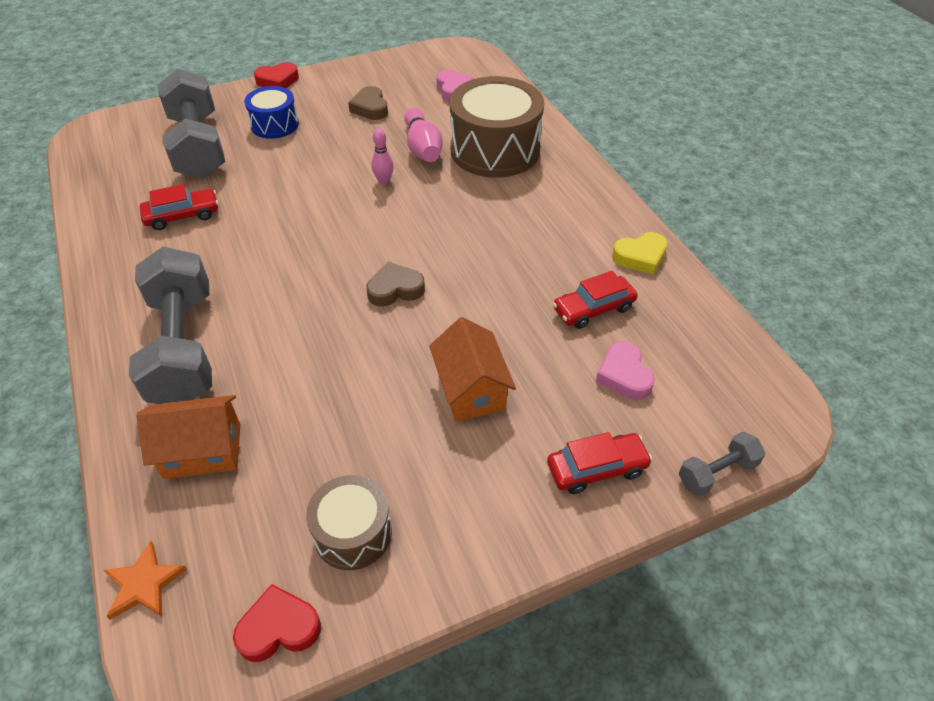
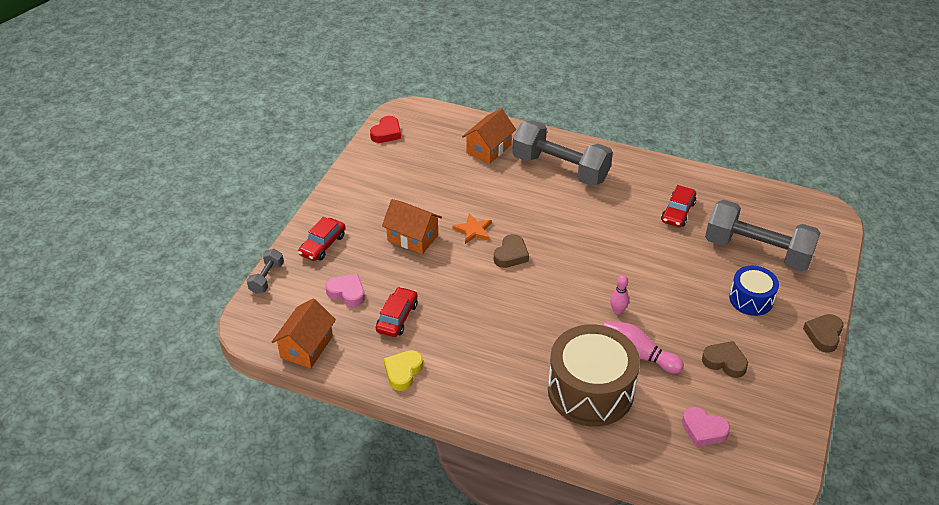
camera: 135 degrees right, 5 degrees down
orange star [104,541,188,620] -> orange star moved to [453,214,492,244]
red heart [254,62,299,88] -> brown heart [803,314,844,353]
brown drum [306,475,392,570] -> none
none -> orange house [272,299,336,368]

